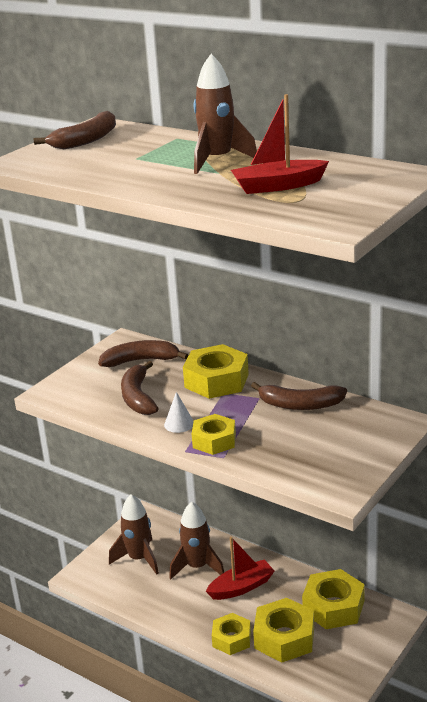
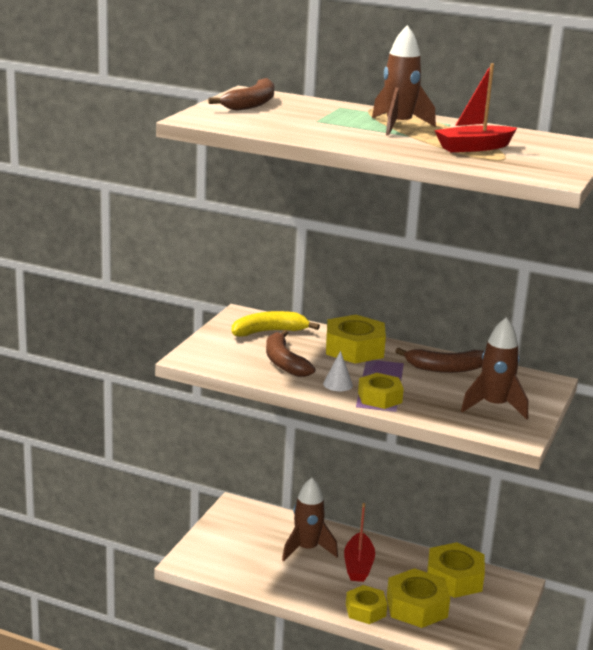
camera: 15 degrees left, 5 degrees down
brown banana [98,340,189,367] -> yellow banana [232,311,320,336]
brown rocket [109,494,159,575] -> brown rocket moved to [461,317,528,420]
red boat [206,537,274,600] -> red boat turned 135 degrees clockwise [344,503,375,582]

